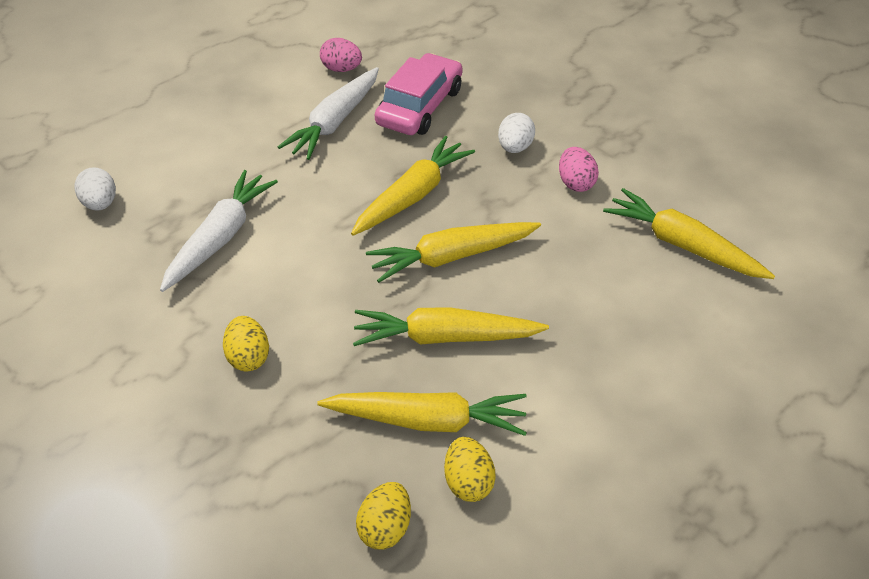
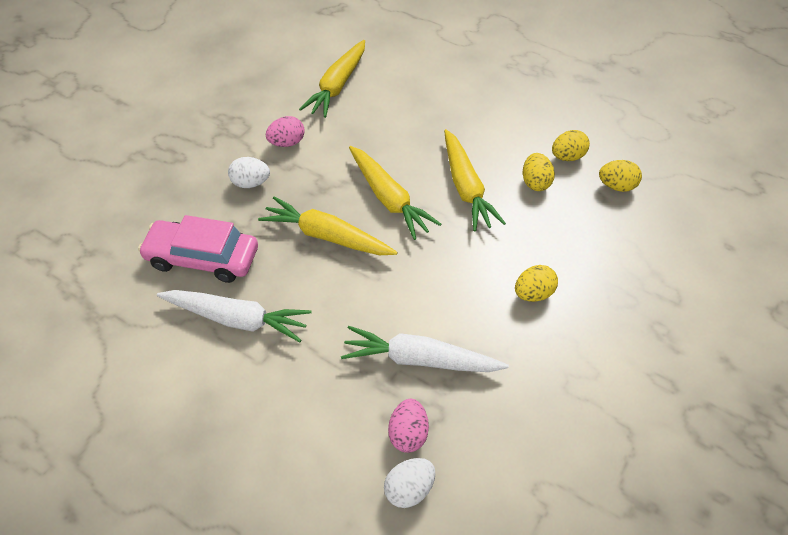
camera: 105 degrees left, 5 degrees up
yellow carrot [317,392,527,436] -> yellow egg [523,153,555,191]
pink egg [320,38,362,72] -> pink egg moved to [388,399,429,453]

